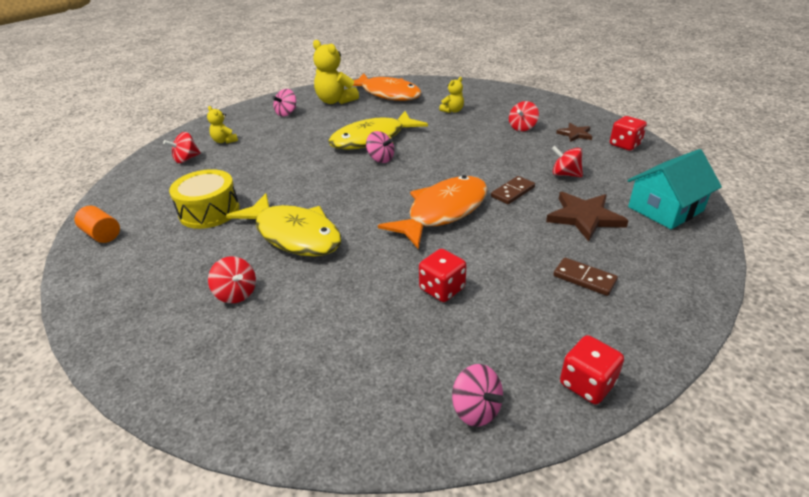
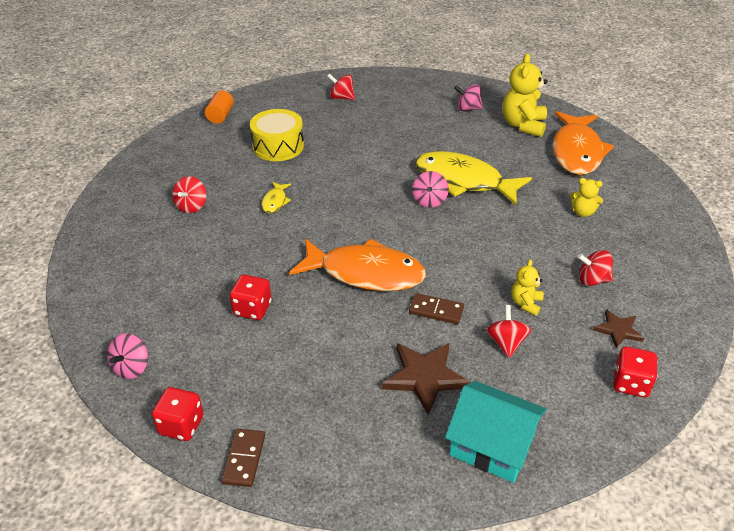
camera: 60 degrees right, 5 degrees up
yellow teddy bear [207,106,238,144] -> yellow teddy bear moved to [511,259,544,316]
yellow fish [226,193,342,256] -> yellow fish [261,182,291,214], size x0.43
brown domino [553,257,618,296] -> brown domino moved to [221,429,265,487]

